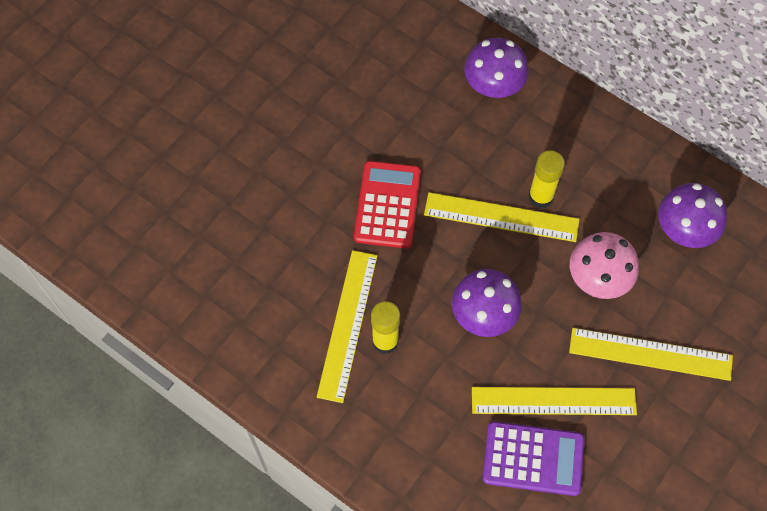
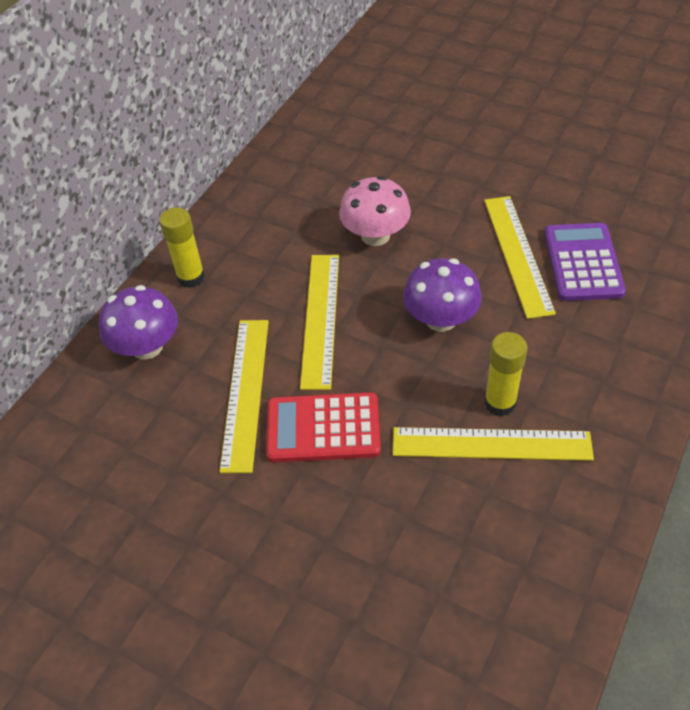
camera: 95 degrees left, 15 degrees down
yellow glue stick [528,151,565,208] -> yellow glue stick moved to [159,207,205,288]
yellow ruler [569,328,733,381] -> yellow ruler moved to [219,320,269,473]
purple mushroom [658,183,727,248] -> none

